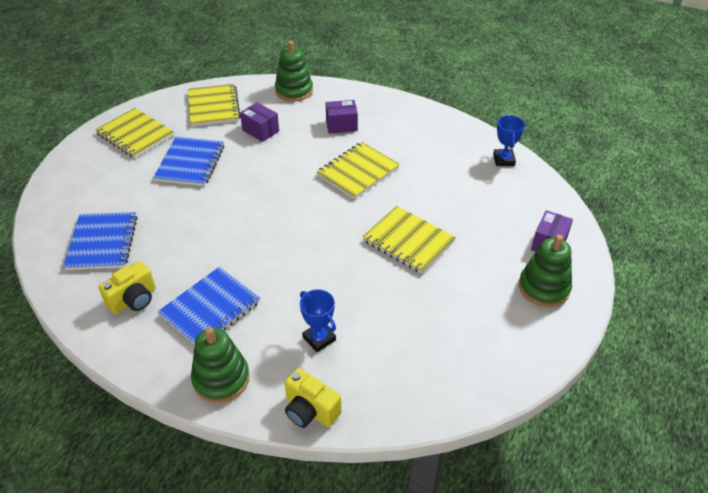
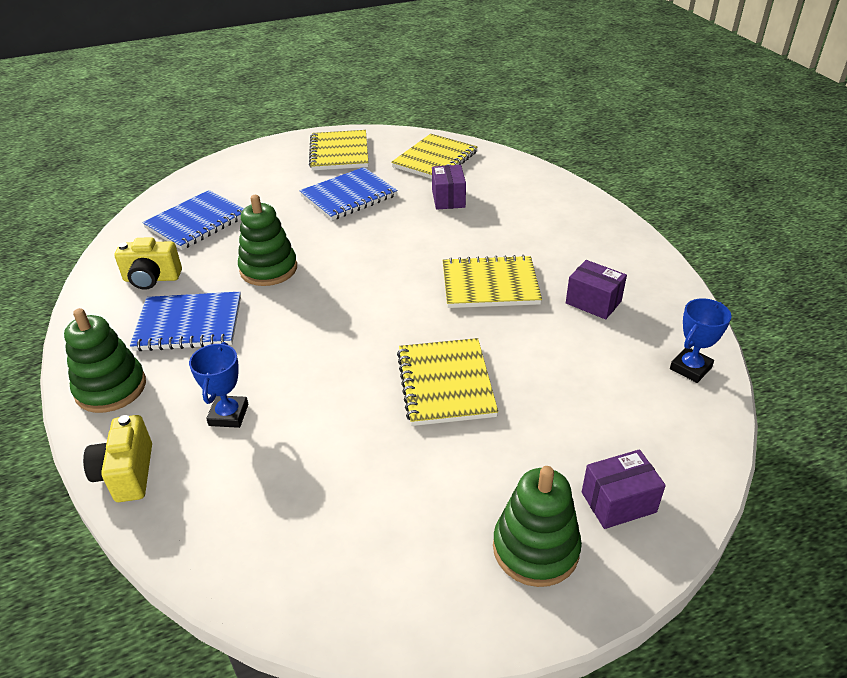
camera: 45 degrees right, 5 degrees down
green stacking toy [275,41,313,102] -> green stacking toy moved to [238,195,297,286]
purple box [326,100,358,134] -> purple box moved to [566,260,627,319]

